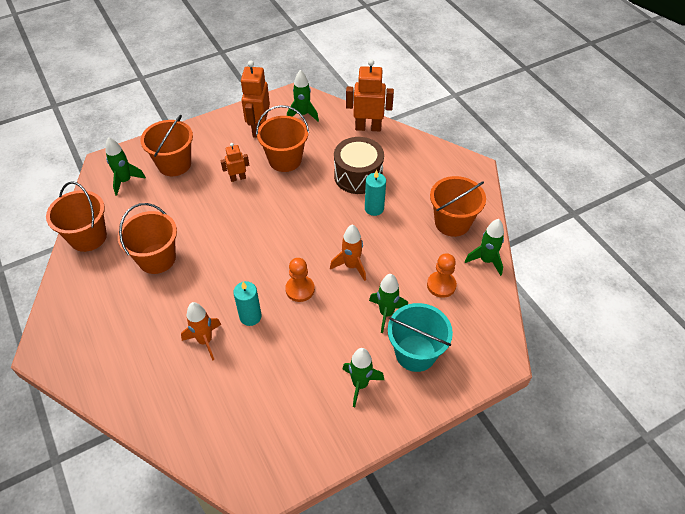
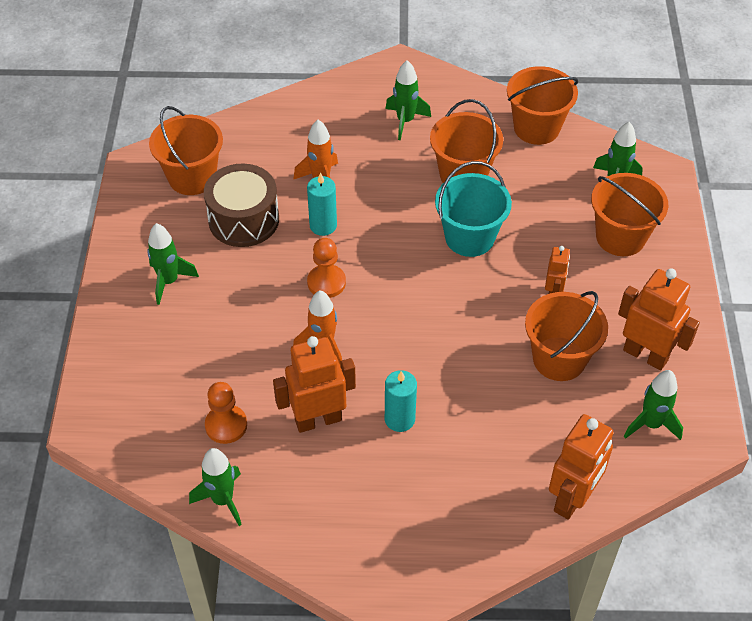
camera: 120 degrees right, 0 degrees up
brown drum [334,137,384,194] -> brown drum moved to [204,164,279,247]
green rocket [369,274,408,333] -> green rocket moved to [385,60,431,140]
turquoise bucket [388,303,453,372] -> turquoise bucket moved to [435,161,512,257]
orange bucket [430,176,486,237] -> orange bucket moved to [149,106,223,195]
none -> orange robot [273,336,356,433]

